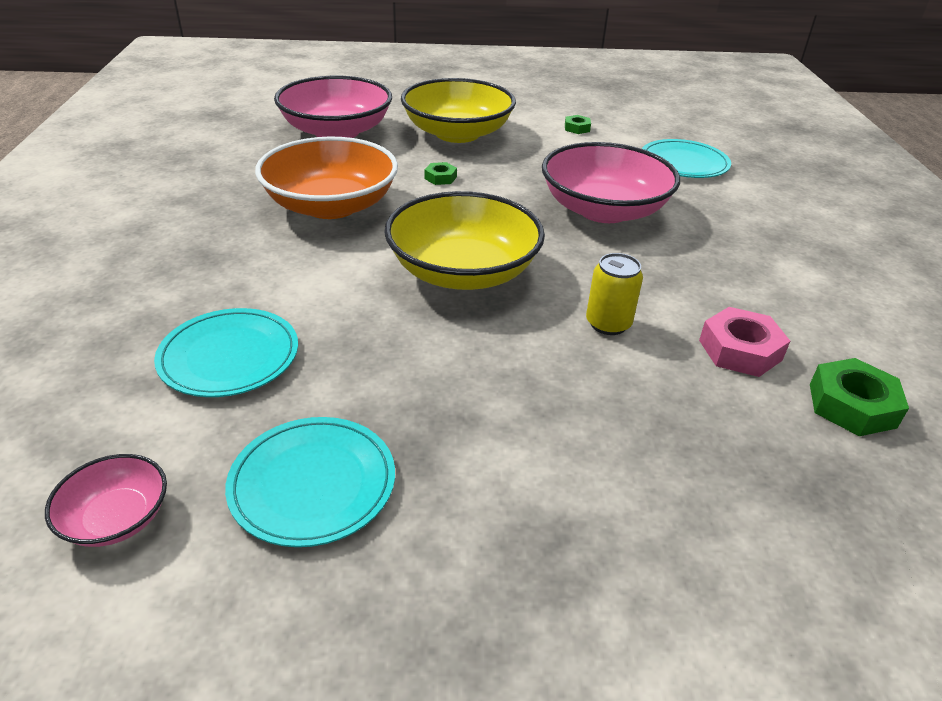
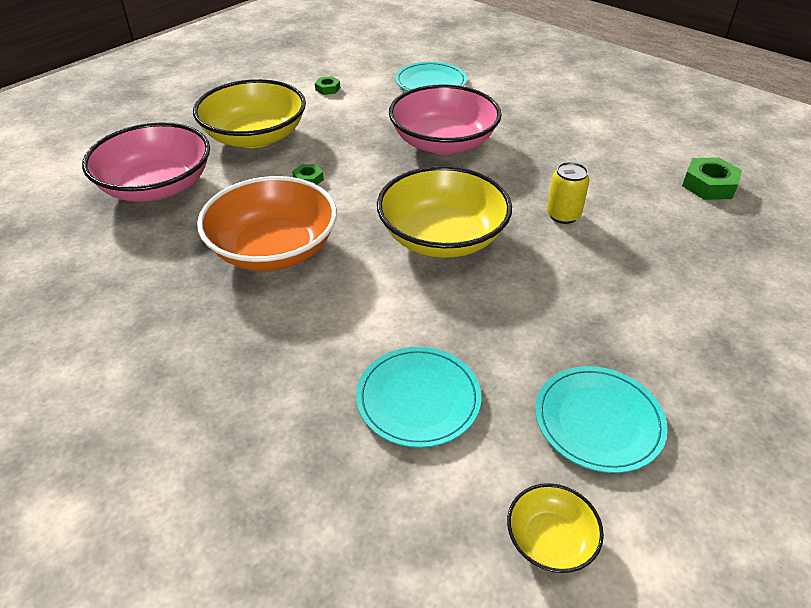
camera: 45 degrees left, 5 degrees up
pink bowl [45,454,167,547] -> yellow bowl [507,483,604,573]
pink nut [699,307,790,377] -> none

